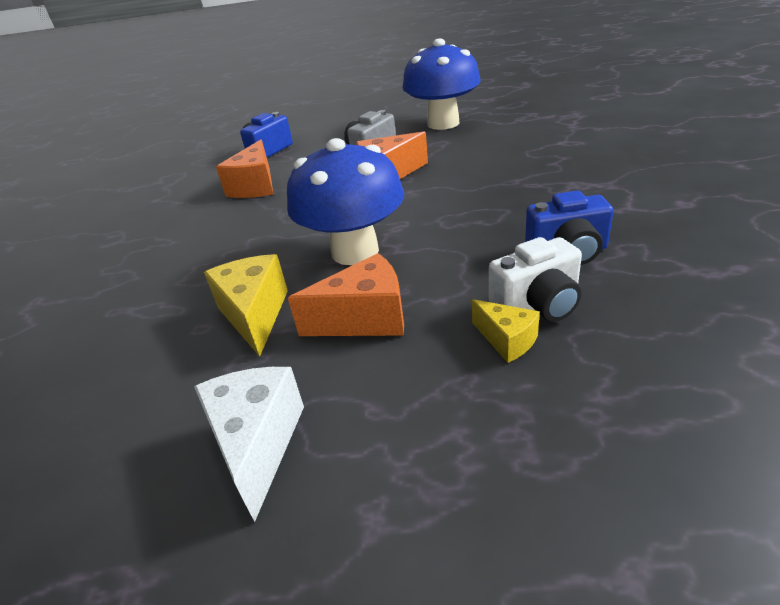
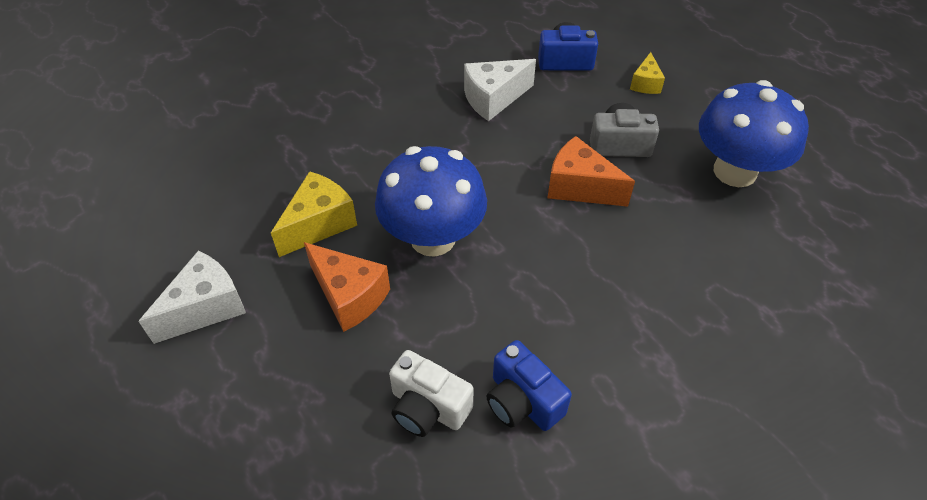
camera: 50 degrees right, 15 degrees up
orange cheese [216,140,273,198] -> white cheese [464,59,536,121]
yellow cheese [472,299,540,363] -> yellow cheese moved to [630,52,665,94]

